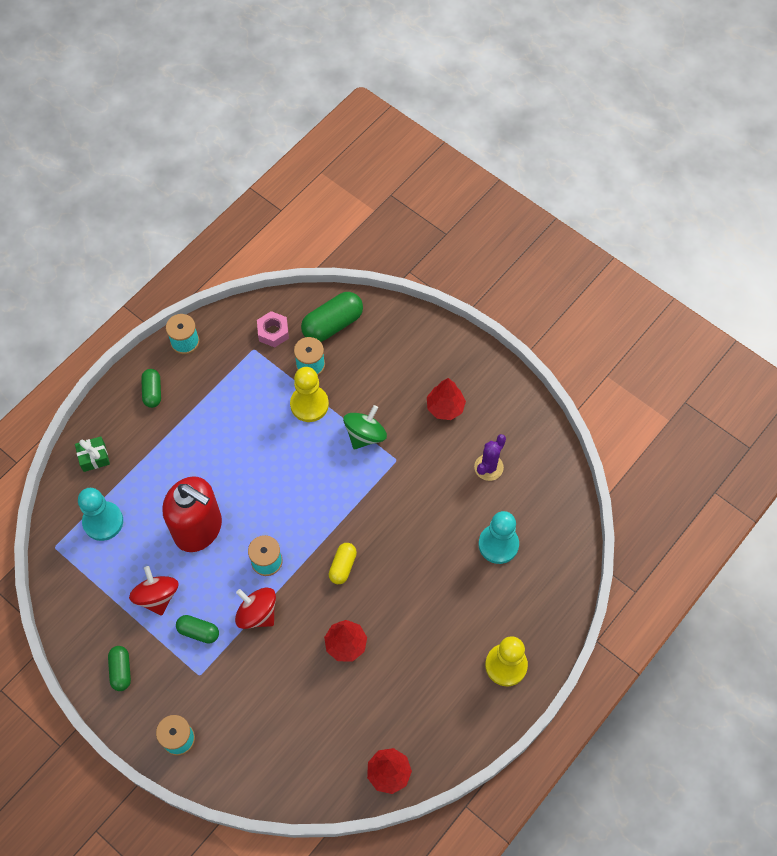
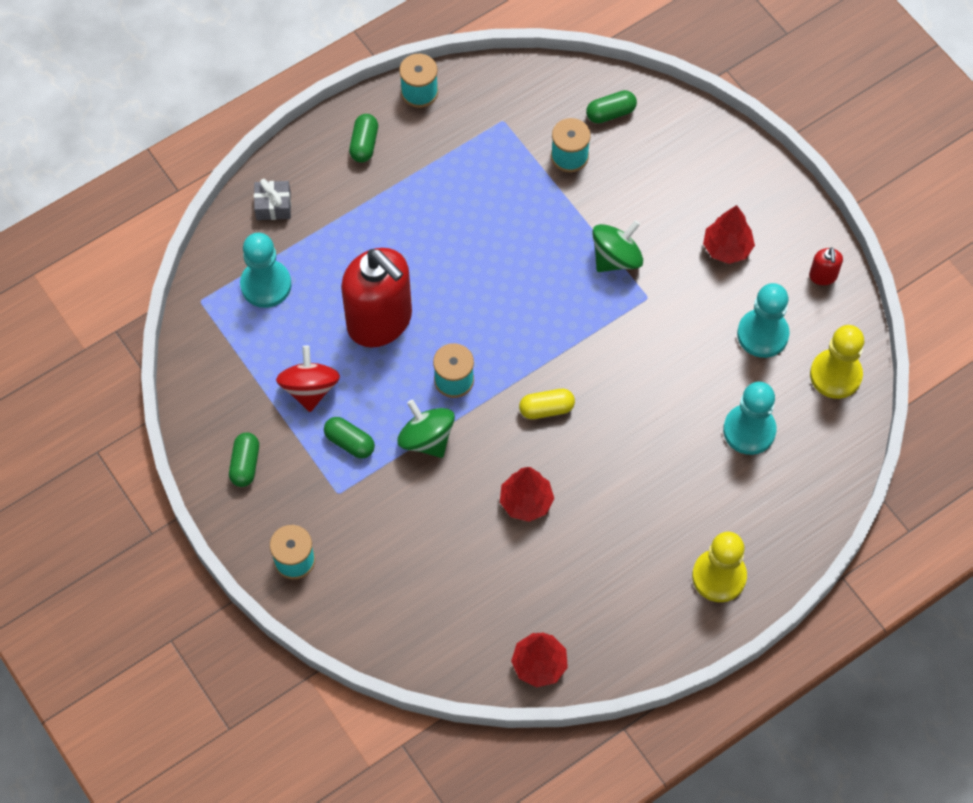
camera: 15 degrees right, 0 degrees up
green gift [75,436,110,472] -> grey gift [254,179,291,220]
red spinning top [235,587,276,629] -> green spinning top [397,399,455,458]
pink nut [257,311,289,348] -> none
yellow pawn [290,367,329,422] -> yellow pawn moved to [810,325,864,399]
green capsule [301,292,363,342] -> green capsule [586,90,637,123], size x0.59
yellow capsule [329,543,357,584] -> yellow capsule turned 45 degrees clockwise [519,389,575,419]
purple cactus [474,434,506,481] -> turquoise pawn [737,283,789,358]
none -> red soap dispenser [809,247,843,285]

